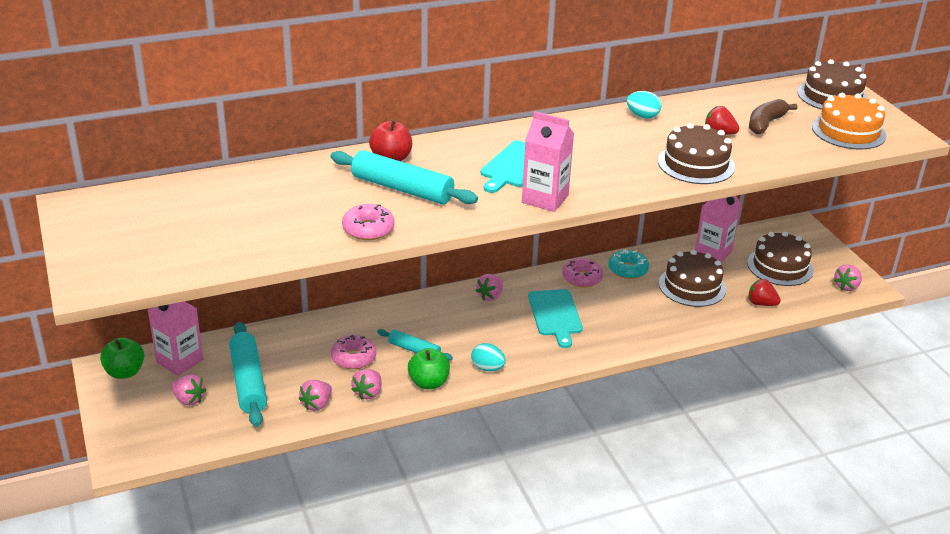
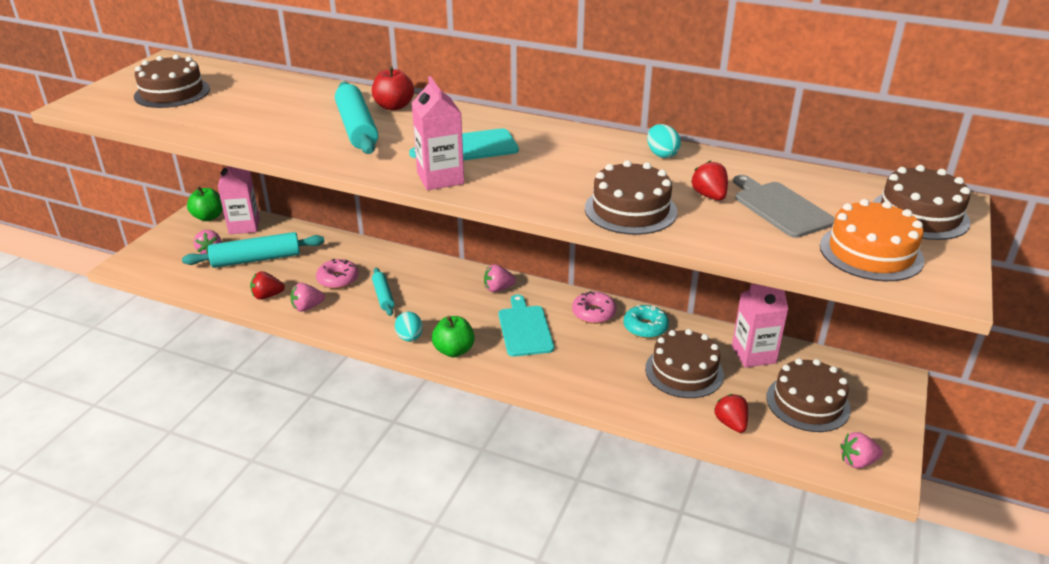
camera: 45 degrees right, 0 degrees up
turquoise rolling pin [229,322,267,427] -> turquoise rolling pin turned 45 degrees clockwise [182,232,324,268]
pink strawberry [299,380,332,411] -> red strawberry [250,271,285,300]
pink donut [342,204,395,240] -> none
green apple [408,348,450,389] -> green apple moved to [432,316,475,357]
turquoise cutting board [528,289,583,348] -> turquoise cutting board turned 135 degrees clockwise [499,295,554,357]
brown banana [749,99,797,135] -> grey cutting board [733,175,835,238]
none -> brown cake [134,54,210,108]

